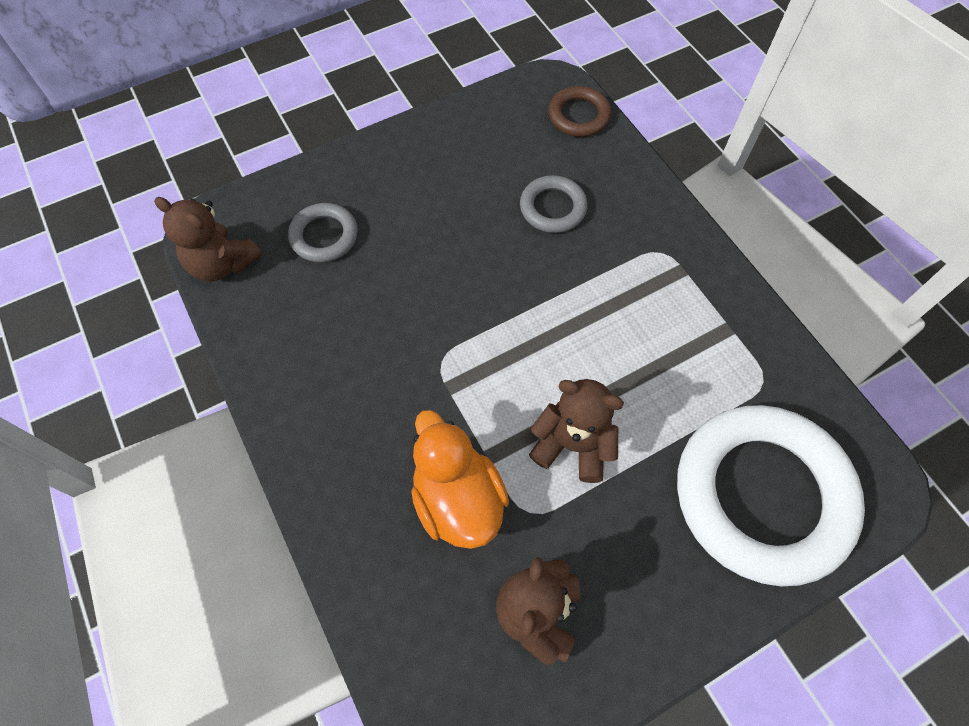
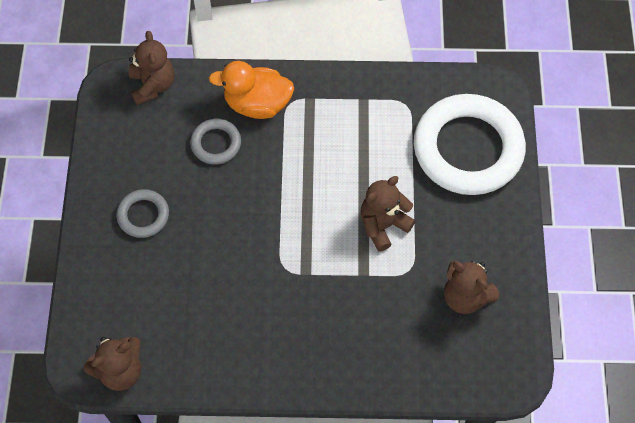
camera: 60 degrees left, 0 degrees up
grey ring [288,203,358,262] -> grey ring moved to [116,189,169,238]
orange duck [411,410,509,549] -> orange duck moved to [209,61,294,119]
brown ring [548,86,611,137] -> brown teddy bear [129,31,174,105]

